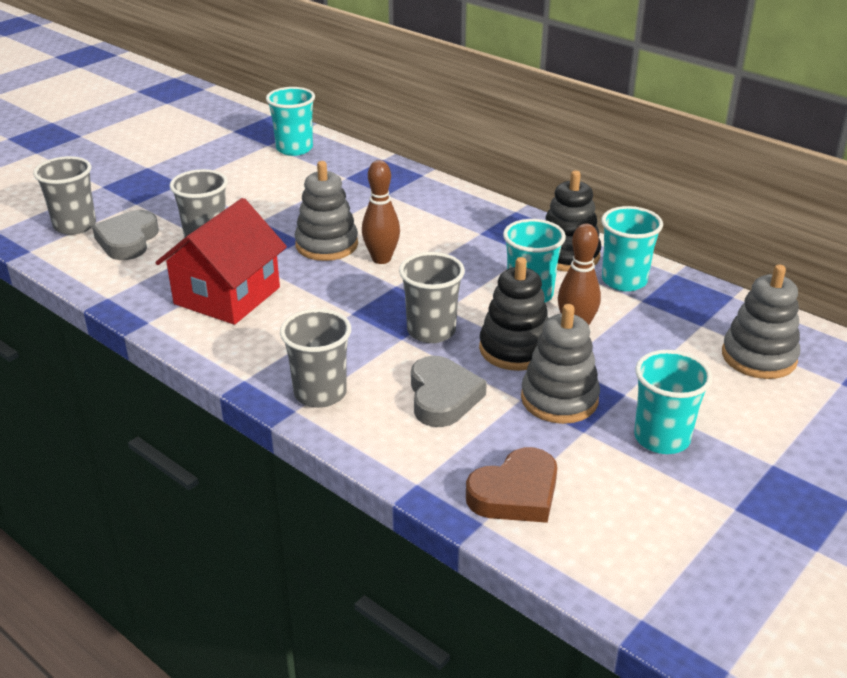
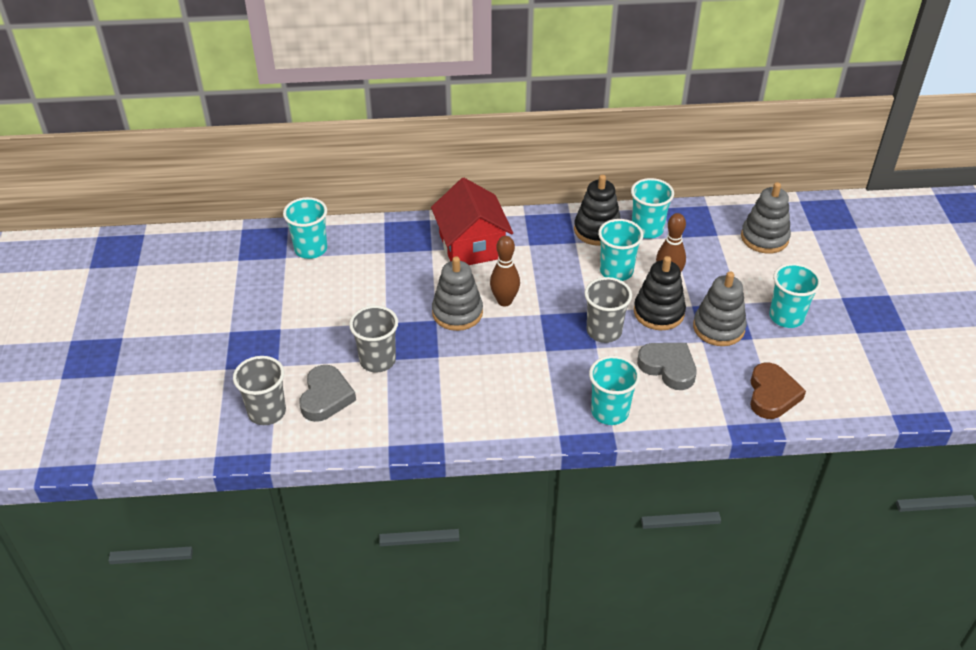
camera: 45 degrees left, 10 degrees up
grey heart [92,210,159,260] -> grey heart turned 135 degrees counterclockwise [299,365,356,422]
red house [155,198,287,325] -> red house moved to [431,178,513,265]
grey cup [280,309,351,408] -> turquoise cup [589,356,640,425]

